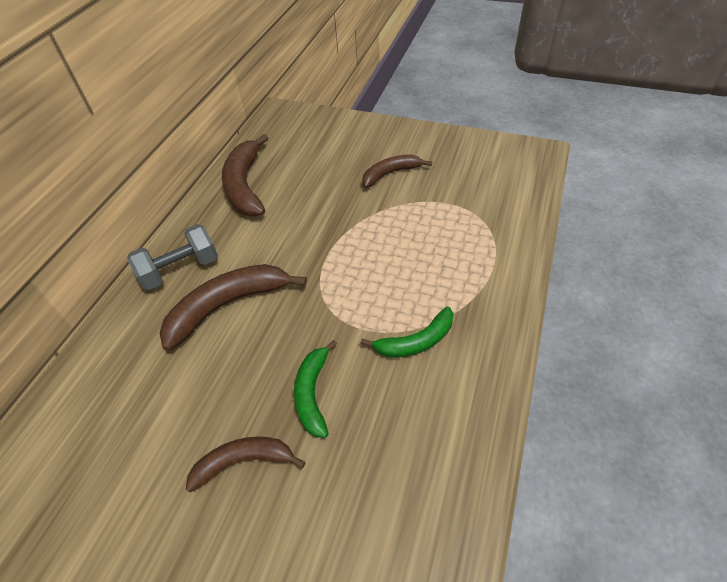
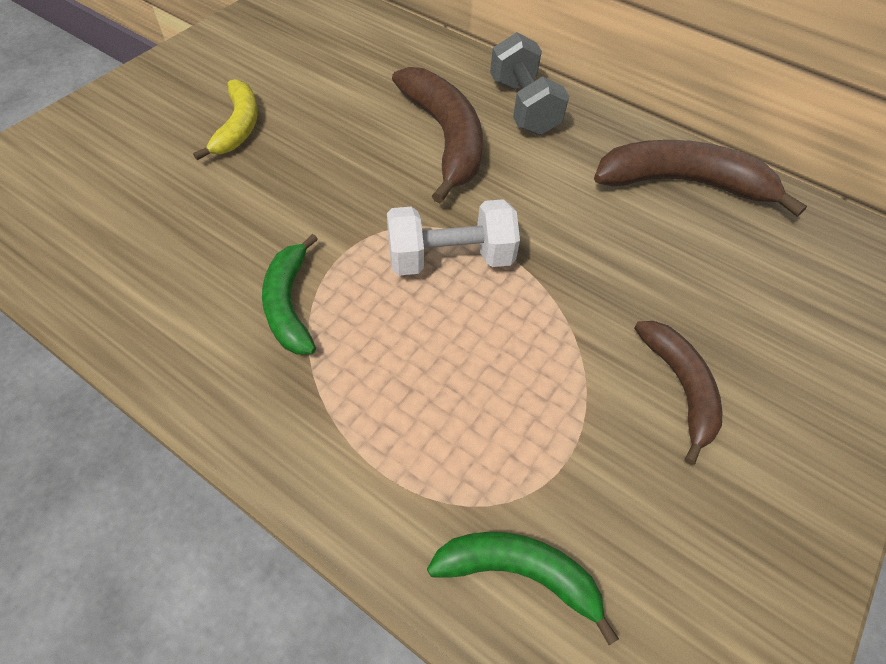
camera: 100 degrees right, 5 degrees up
brown banana [186,436,306,492] -> yellow banana [193,79,258,160]
green banana [294,340,337,438] -> green banana moved to [427,532,619,645]
none -> white dumbbell [387,199,520,276]

